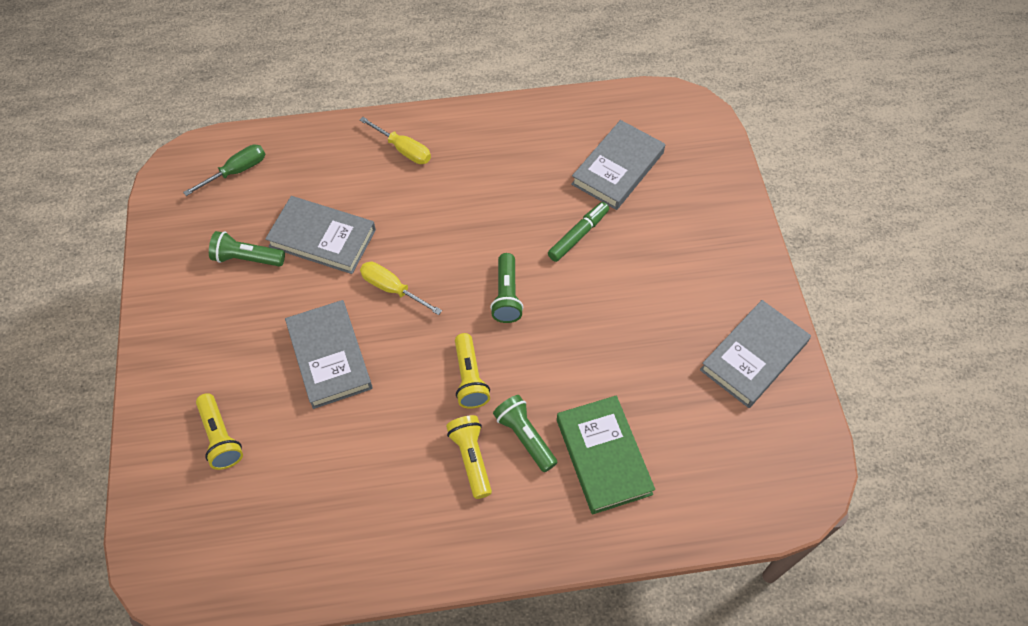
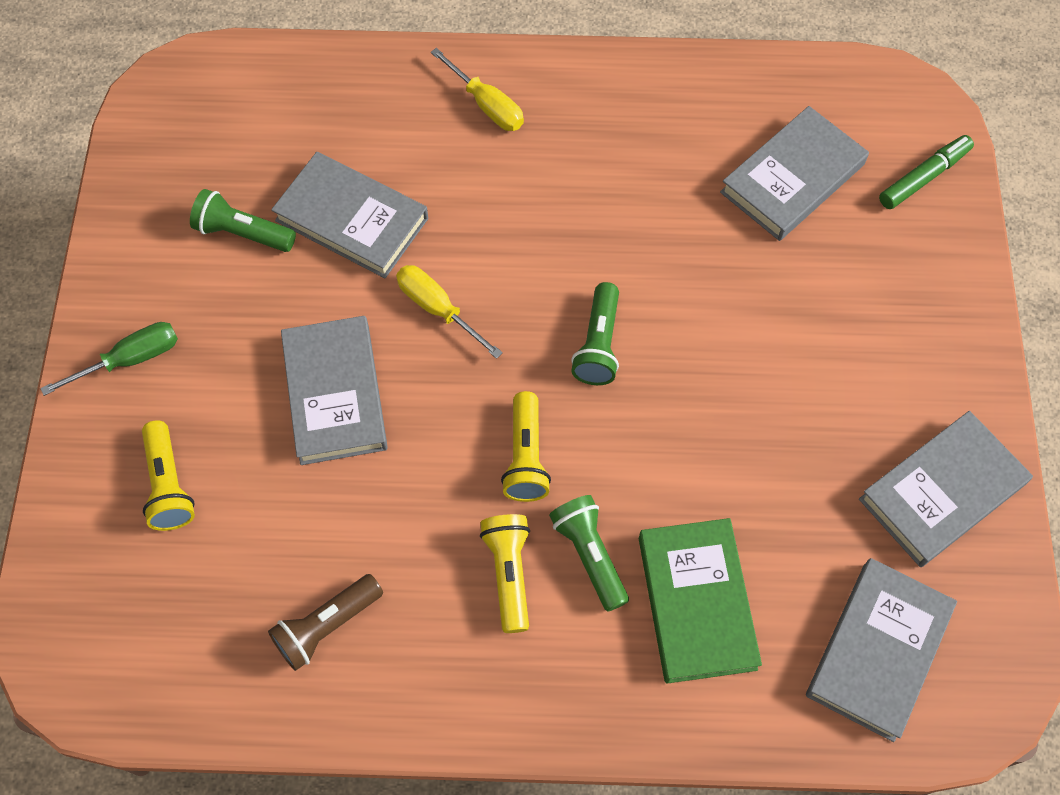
camera: 10 degrees right, 5 degrees up
green screwdriver [183,145,265,196] -> green screwdriver moved to [40,322,178,396]
green marker [548,202,609,262] -> green marker moved to [879,135,974,209]
none -> brown flashlight [268,574,383,671]
none -> grey book [806,558,957,742]

